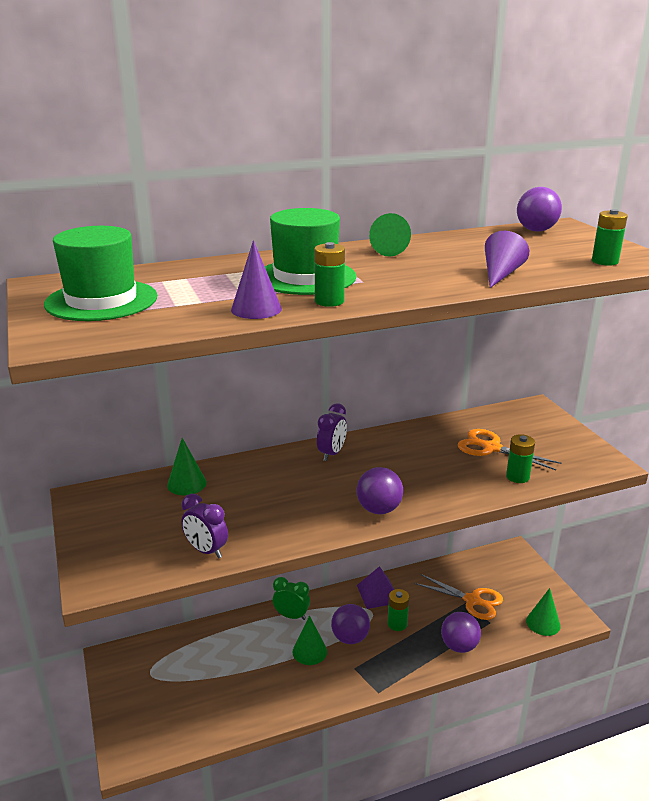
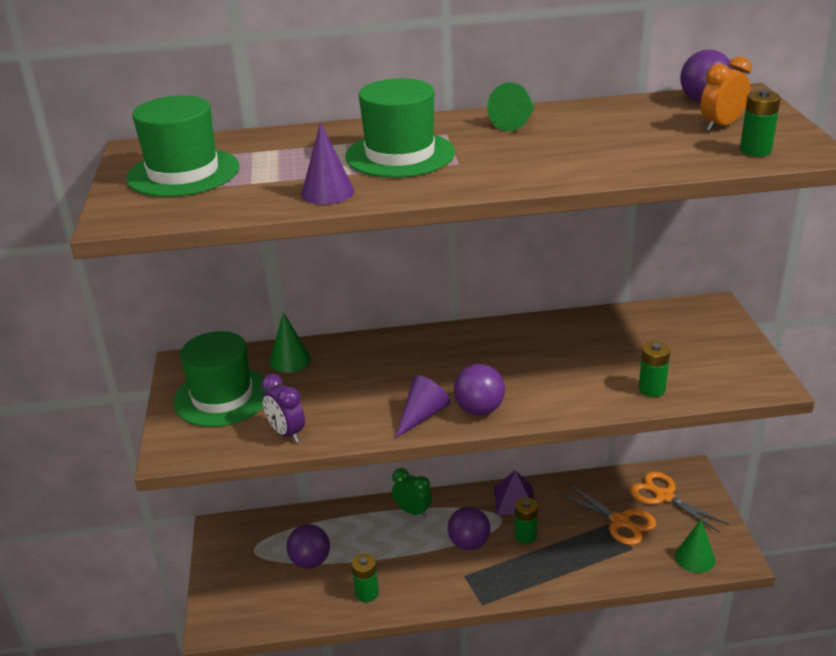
camera: 15 degrees right, 5 degrees up
green cone [293,615,327,665] -> none
green battery [314,242,345,307] -> green battery moved to [352,554,379,602]
purple clock [317,403,347,461] -> none
purple ball [441,612,481,653] -> purple ball moved to [286,524,330,569]
orange scissors [458,429,562,470] -> orange scissors moved to [630,472,729,533]
purple cone [485,231,529,288] -> purple cone moved to [395,375,450,438]
none -> green hat [173,331,270,427]
none -> orange clock [701,56,751,131]

